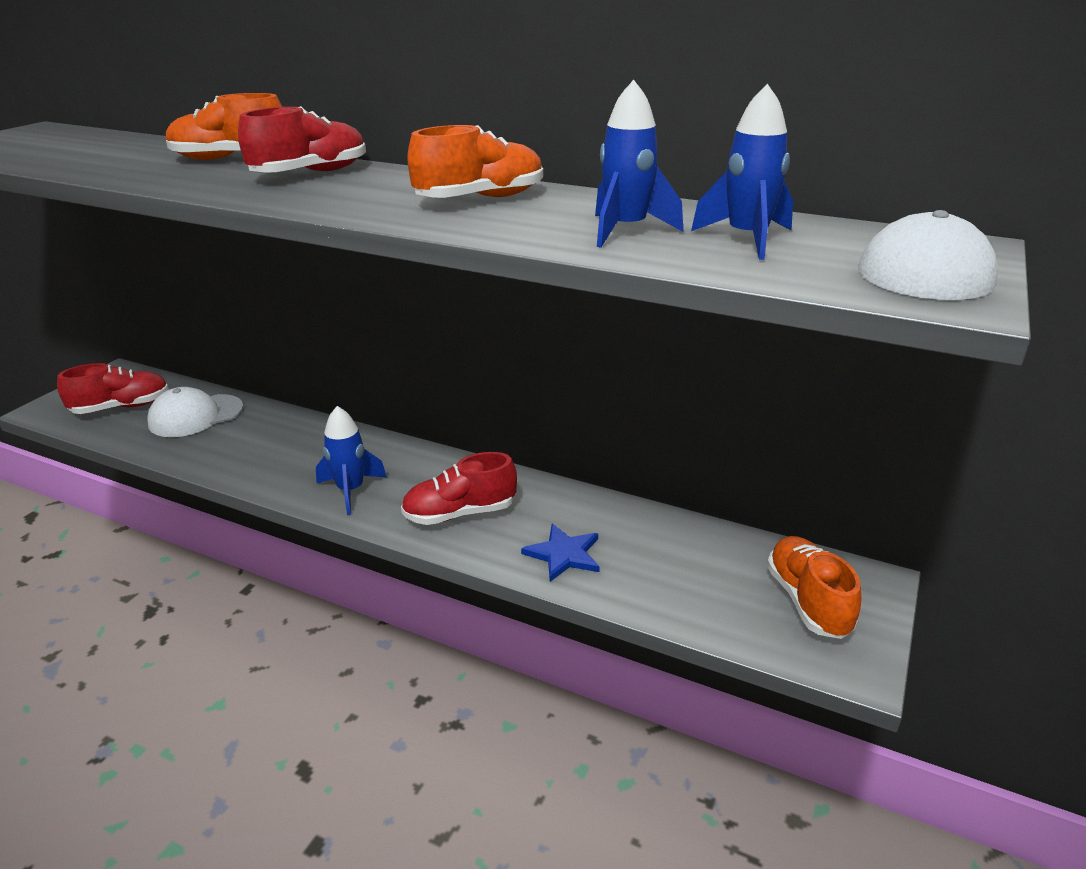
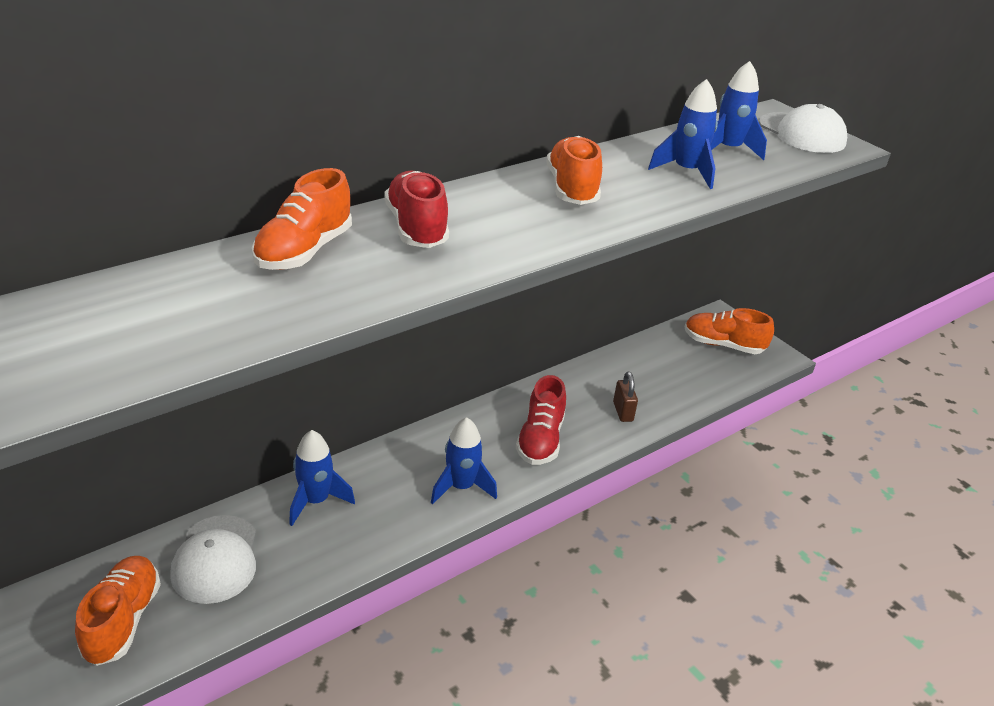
camera: 65 degrees left, 5 degrees up
red shoe [57,363,169,414] -> orange shoe [75,556,161,666]
blue star [521,524,600,582] -> brown padlock [613,372,638,422]
none -> blue rocket [289,430,355,526]

